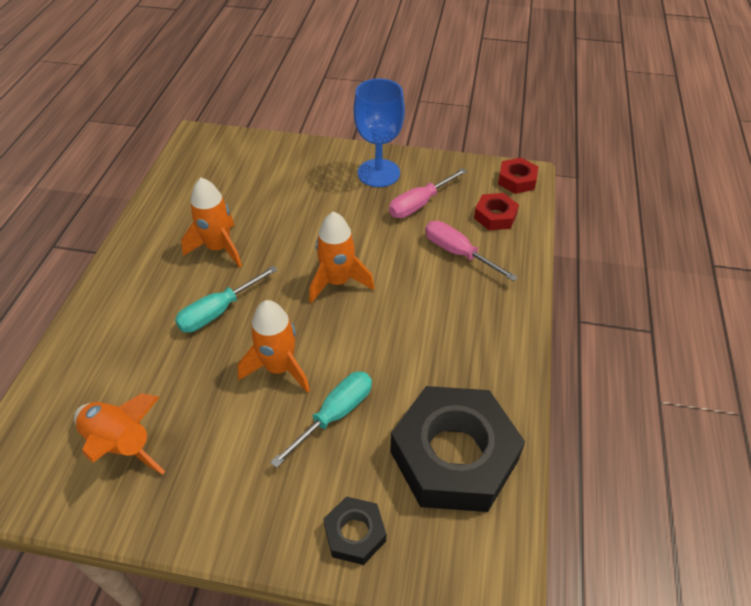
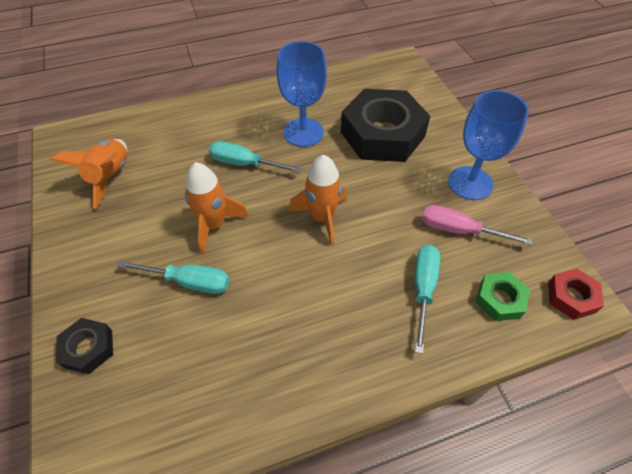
camera: 60 degrees right, 5 degrees up
orange rocket [181,178,242,268] -> blue goblet [276,41,327,147]
black nut [390,386,525,512] -> black nut moved to [341,89,430,162]
pink screwdriver [425,221,518,281] -> turquoise screwdriver [415,245,440,354]
red nut [474,193,519,230] -> green nut [476,272,530,321]

